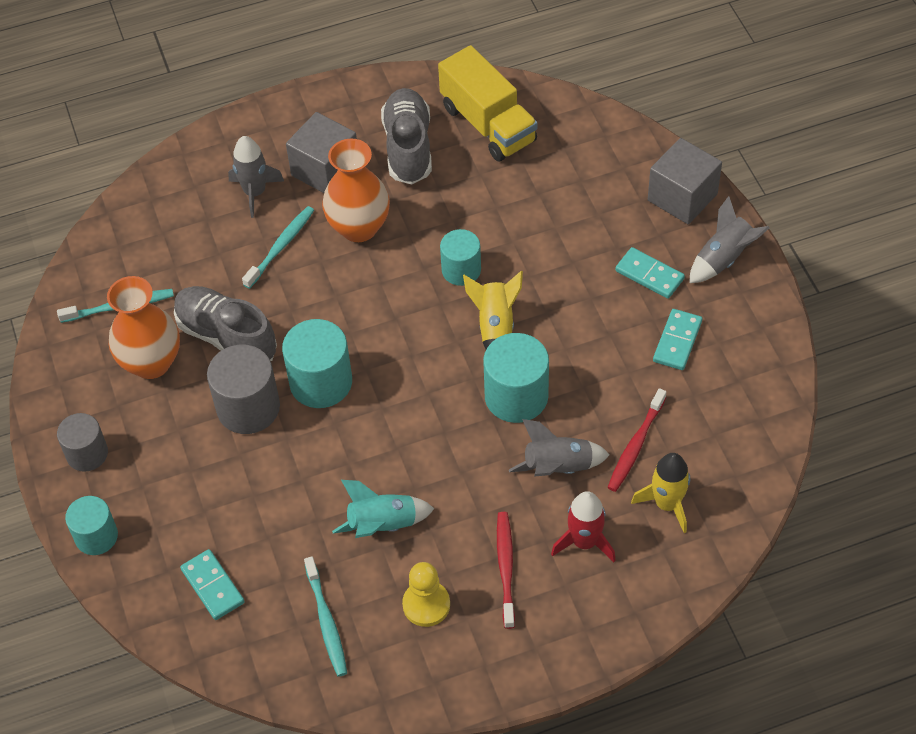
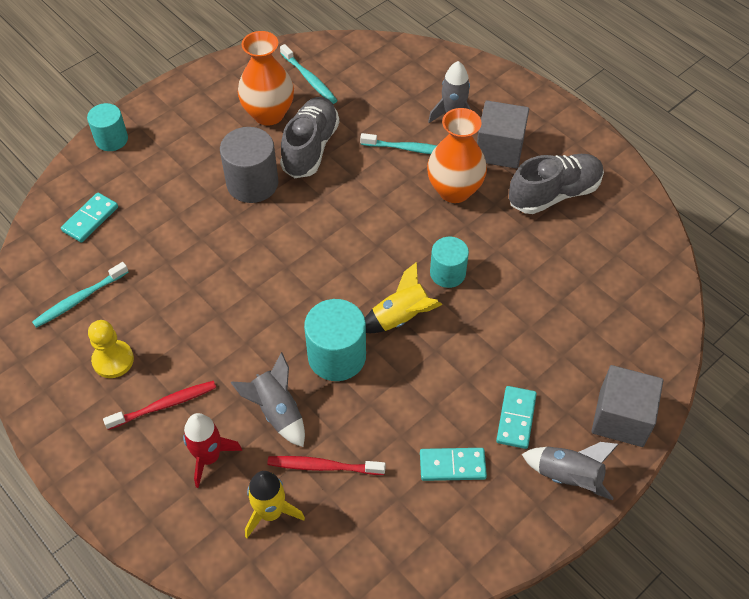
camera: 65 degrees right, 0 degrees up
grey cylinder [57,413,108,472] -> none
turquoise cylinder [282,319,352,408] -> none
turquoise rocket [332,480,434,538] -> none
yellow truck [438,45,538,162] -> none

